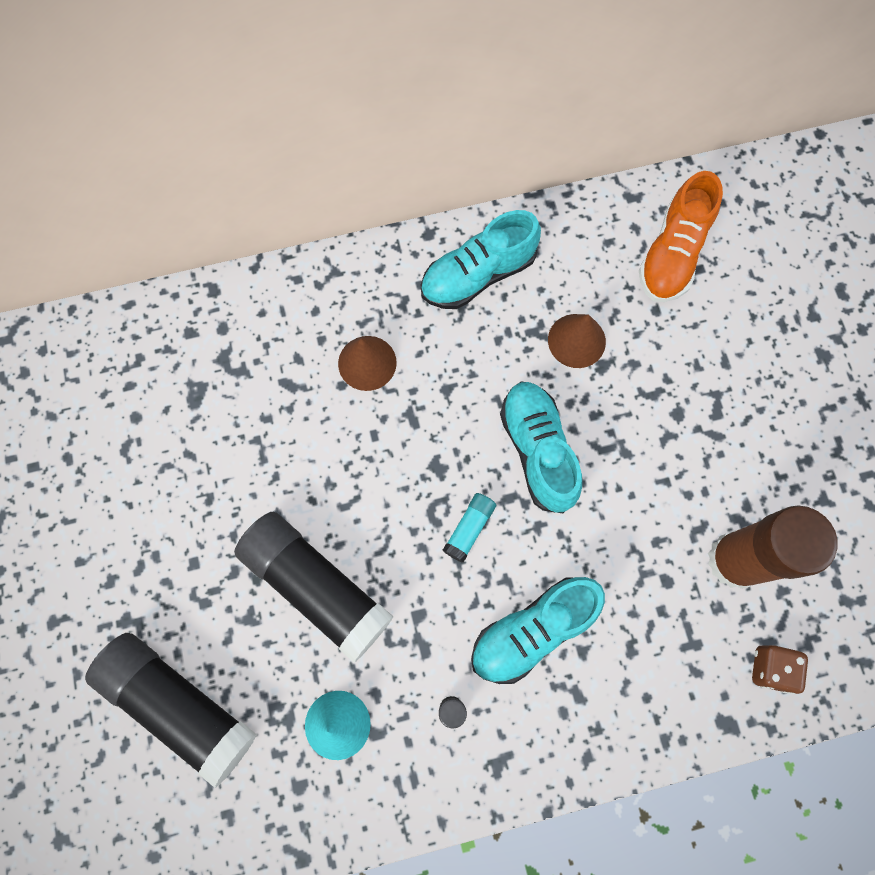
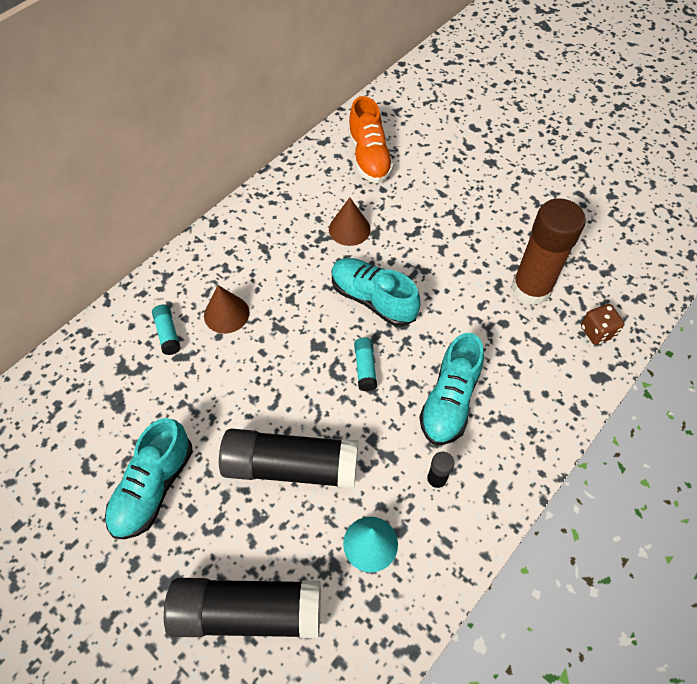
camera: 35 degrees left, 15 degrees down
turquoise shoe [421,210,541,309] -> turquoise shoe moved to [105,418,193,539]
none -> turquoise glue stick [152,305,181,355]

